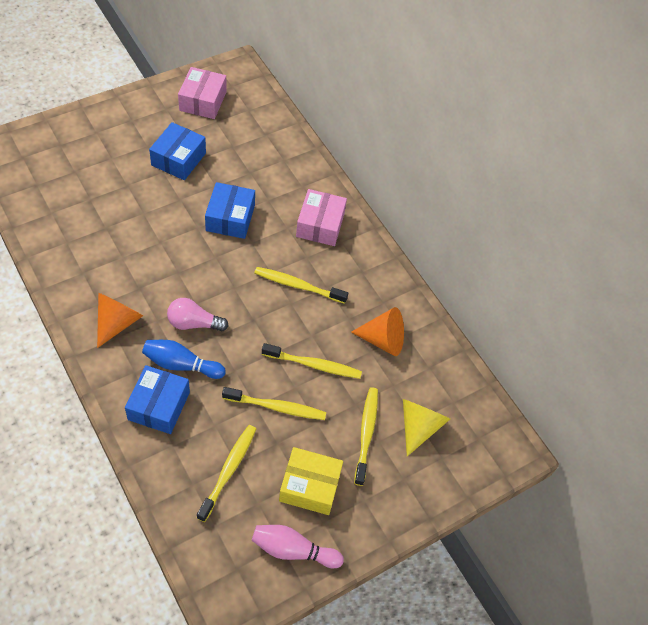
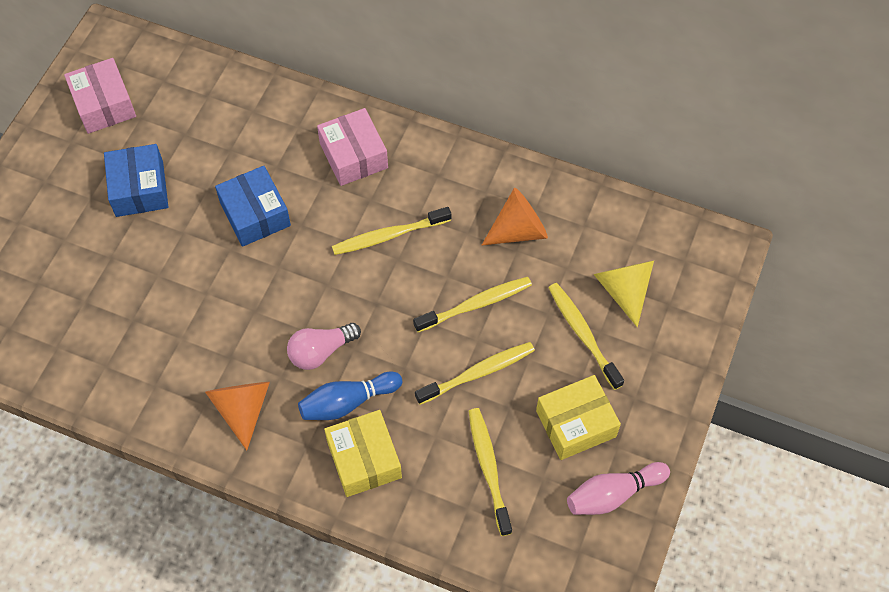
camera: 30 degrees left, 5 degrees up
blue box [125,365,190,434] -> yellow box [324,410,402,497]

